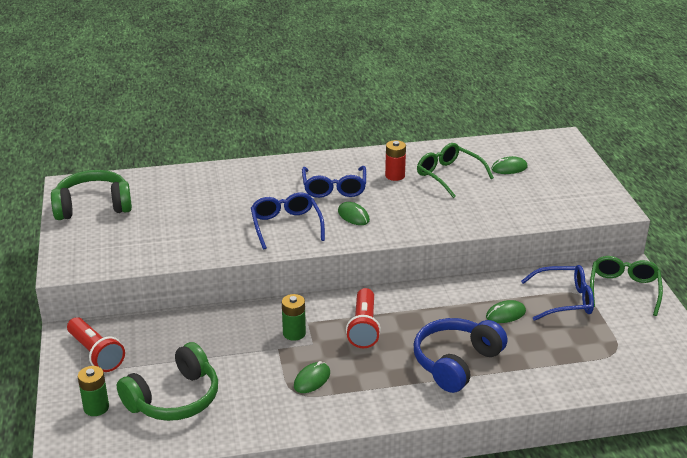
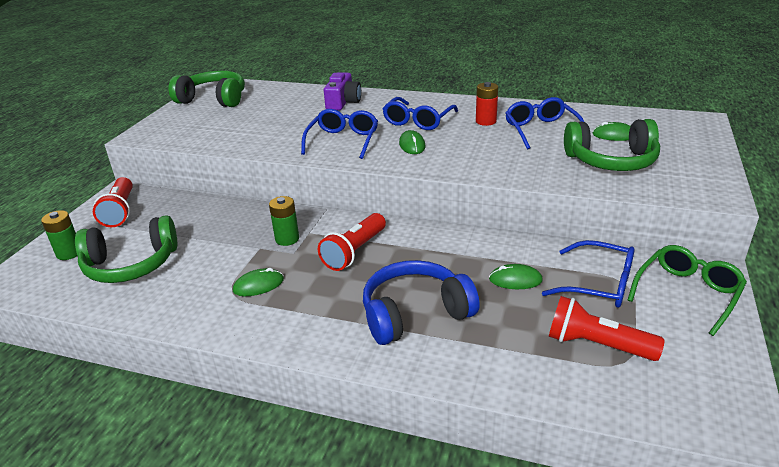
camera: 30 degrees right, 0 degrees up
green glasses [417,143,494,198] -> blue glasses [505,97,584,150]
none -> purple camera [324,72,361,111]
none -> red flashlight [549,296,665,361]
none -> green headphones [564,119,660,171]

